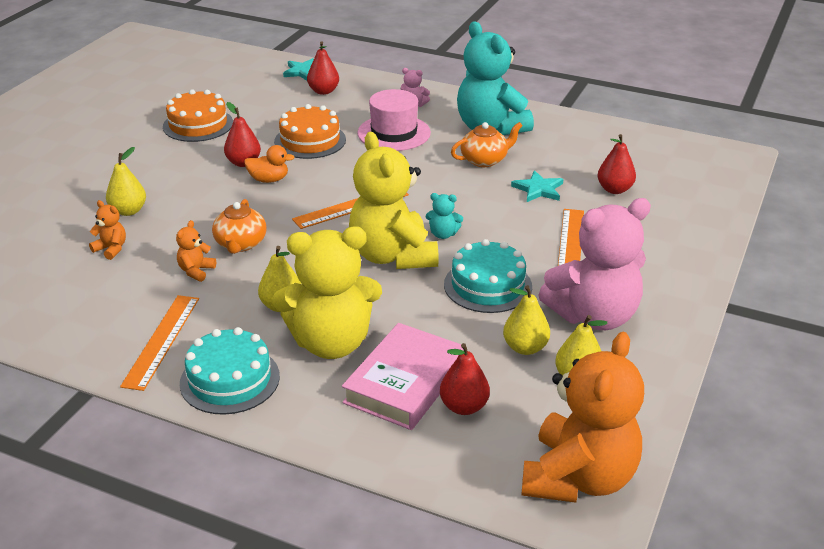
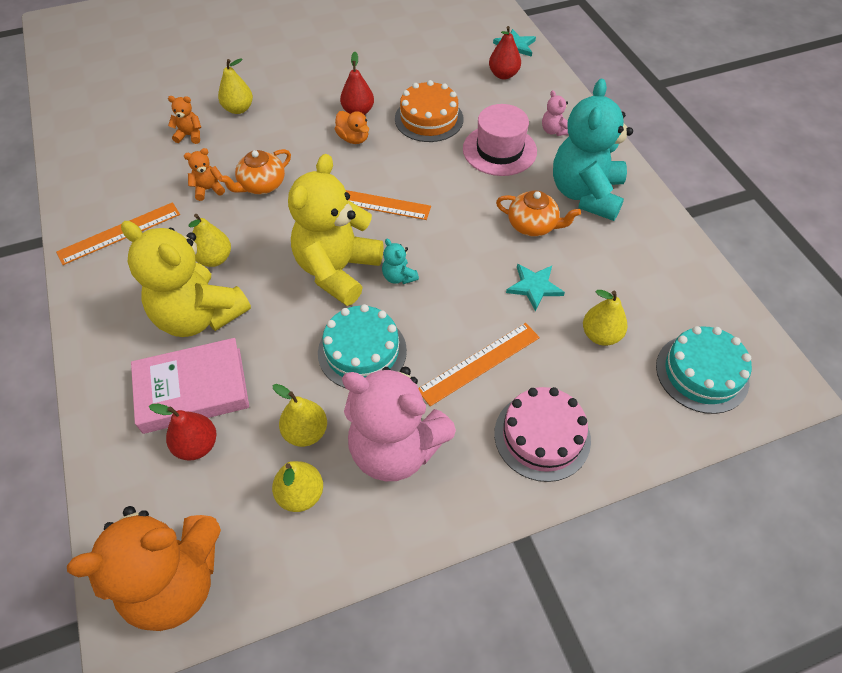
camera: 45 degrees right, 20 degrees up
orange teddy bear [89,200,126,260] -> orange teddy bear turned 75 degrees counterclockwise [168,96,201,144]
orange cake [163,89,233,142] -> none
turquoise cake [180,327,280,415] -> turquoise cake moved to [656,326,752,414]
red pear [598,134,636,194] -> yellow pear [583,290,628,346]
none -> pink cake [494,387,591,482]

